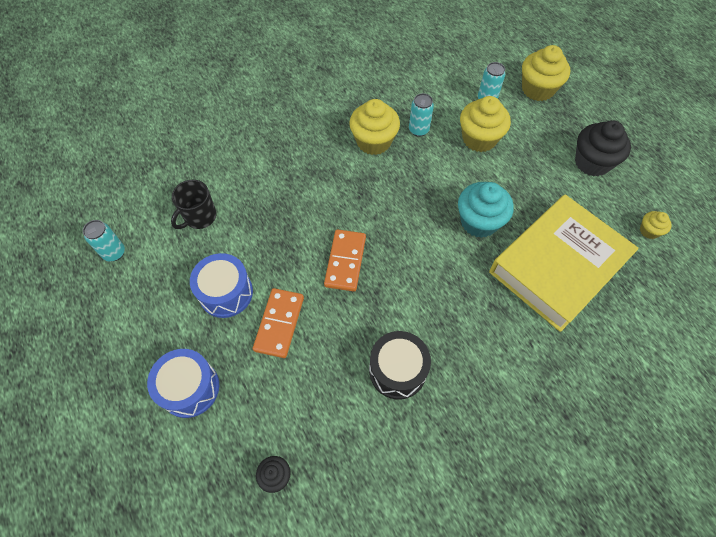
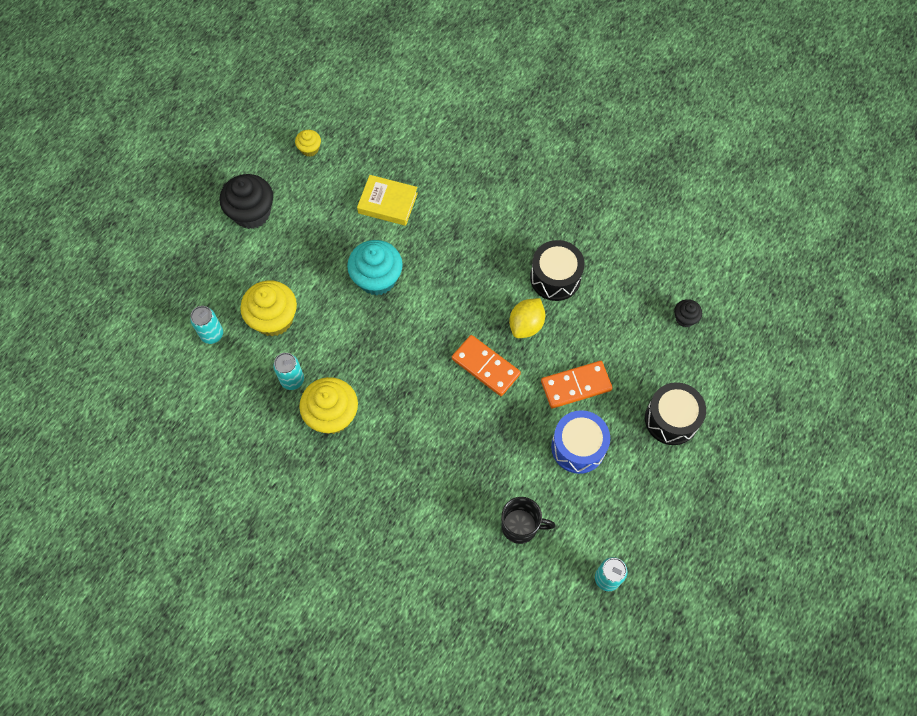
camera: 120 degrees left, 5 degrees up
blue drum [147,349,219,418] -> black drum [645,382,706,445]
orange domino [324,229,366,291] -> orange domino turned 60 degrees clockwise [452,335,521,396]
yellow book [489,194,639,332] -> yellow book [357,175,418,226], size x0.48
yellow cupcake [522,45,570,101] -> none
none -> yellow lemon [509,298,546,338]

